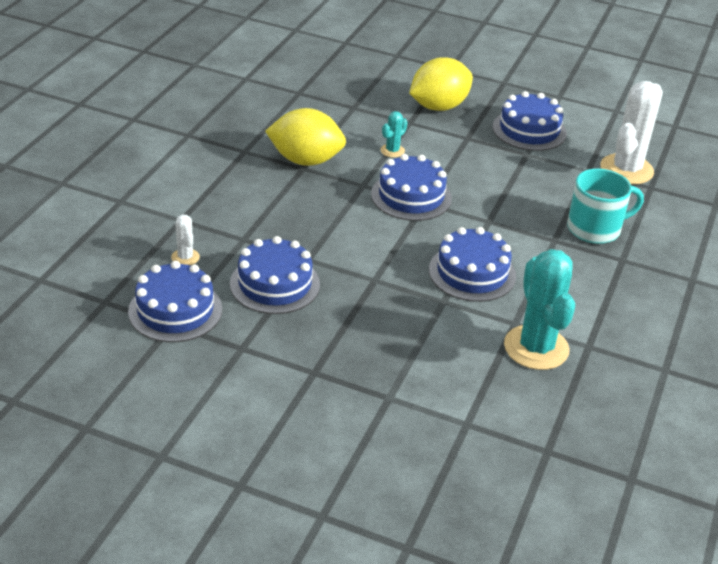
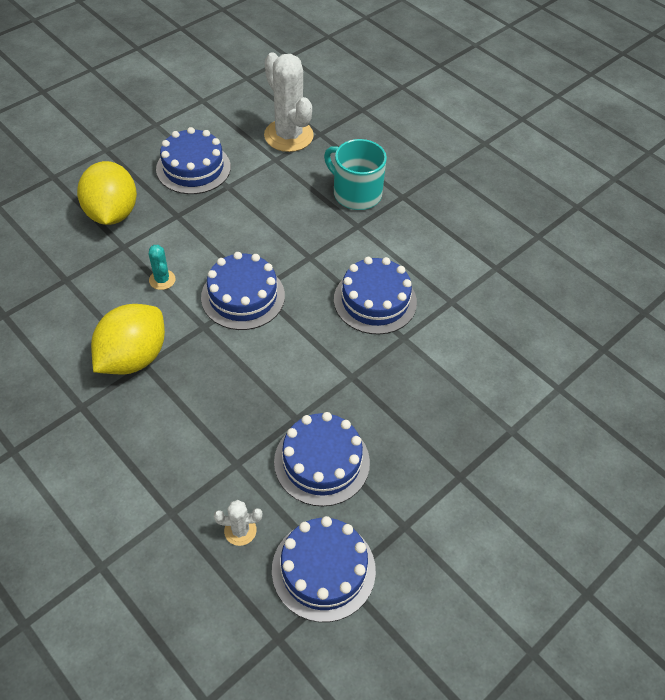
camera: 65 degrees left, 15 degrees up
turquoise cactus [504,249,575,370] -> none
turquoise mug [567,169,644,244] -> turquoise mug turned 60 degrees counterclockwise [324,139,387,210]

